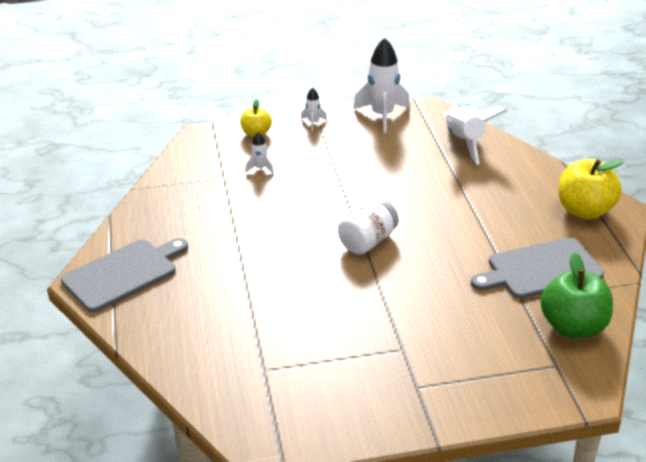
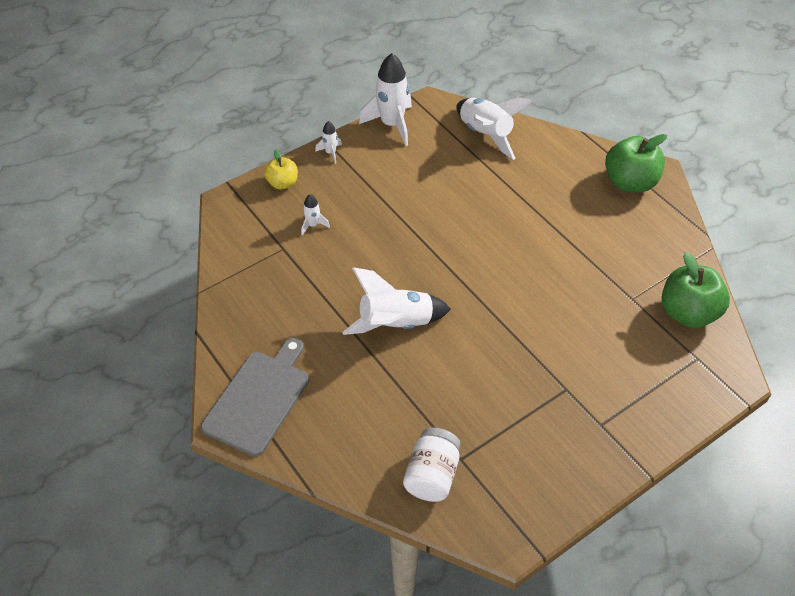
camera: 25 degrees left, 15 degrees up
white jar [338,198,399,254] -> white jar moved to [403,428,460,502]
grey cutting board [471,237,604,299] -> none
yellow apple [559,159,623,219] -> green apple [605,134,667,193]
none -> white rocket [342,267,451,335]

